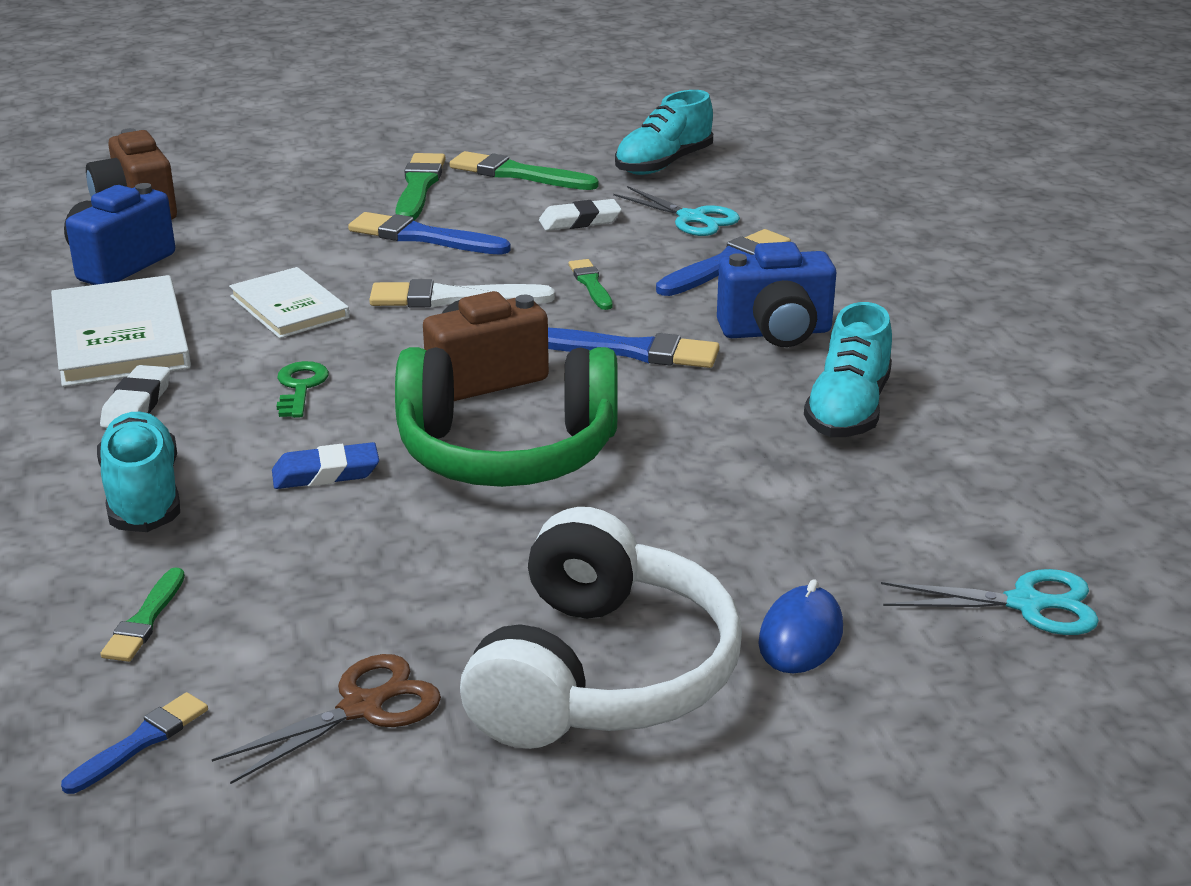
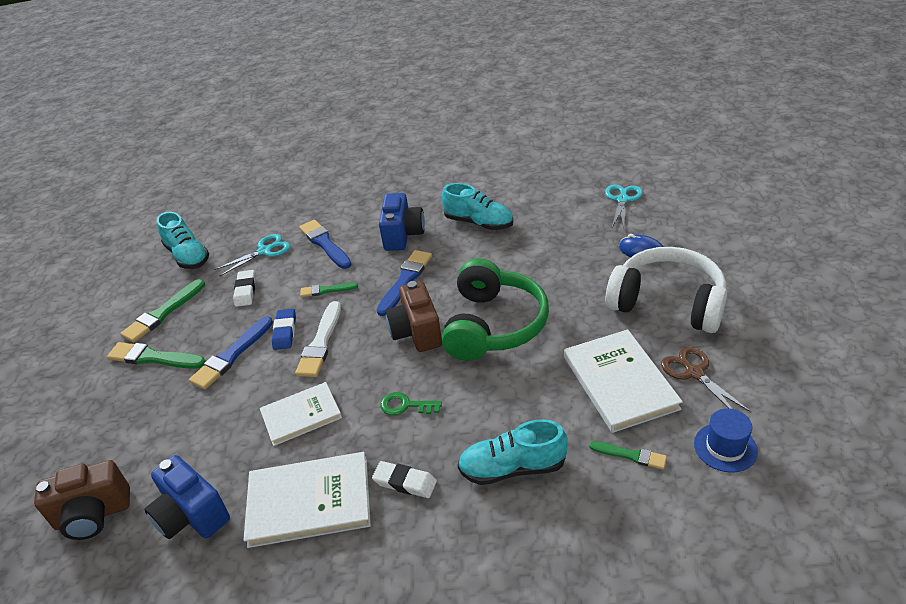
camera: 75 degrees left, 10 degrees up
blue brush [61,692,208,794] -> blue hat [694,408,758,473]
blue eraser [272,442,379,489] -> blue eraser moved to [272,309,296,350]
none -> white book [564,329,683,433]

